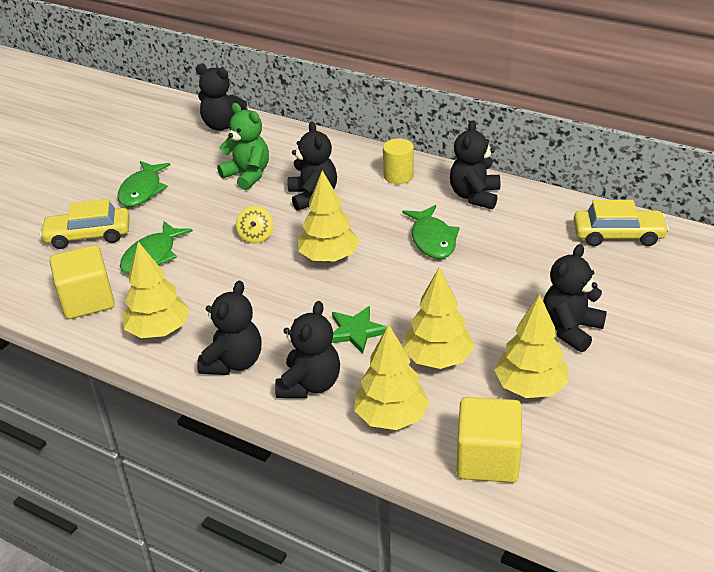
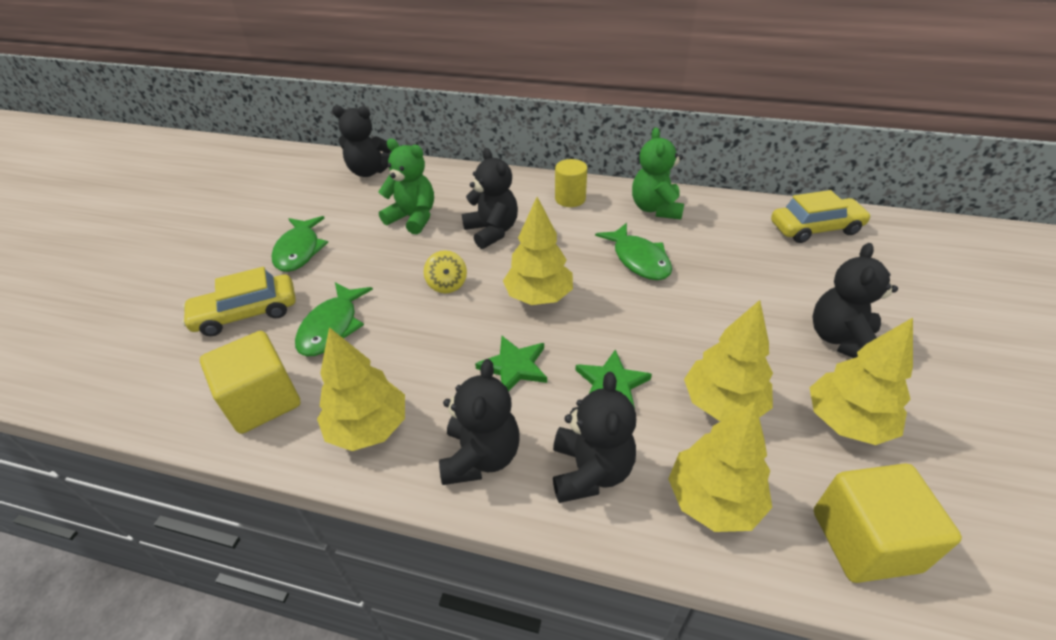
camera: 15 degrees left, 5 degrees up
black teddy bear [450,120,500,209] -> green teddy bear [632,127,684,220]
none -> green star [475,336,547,392]

